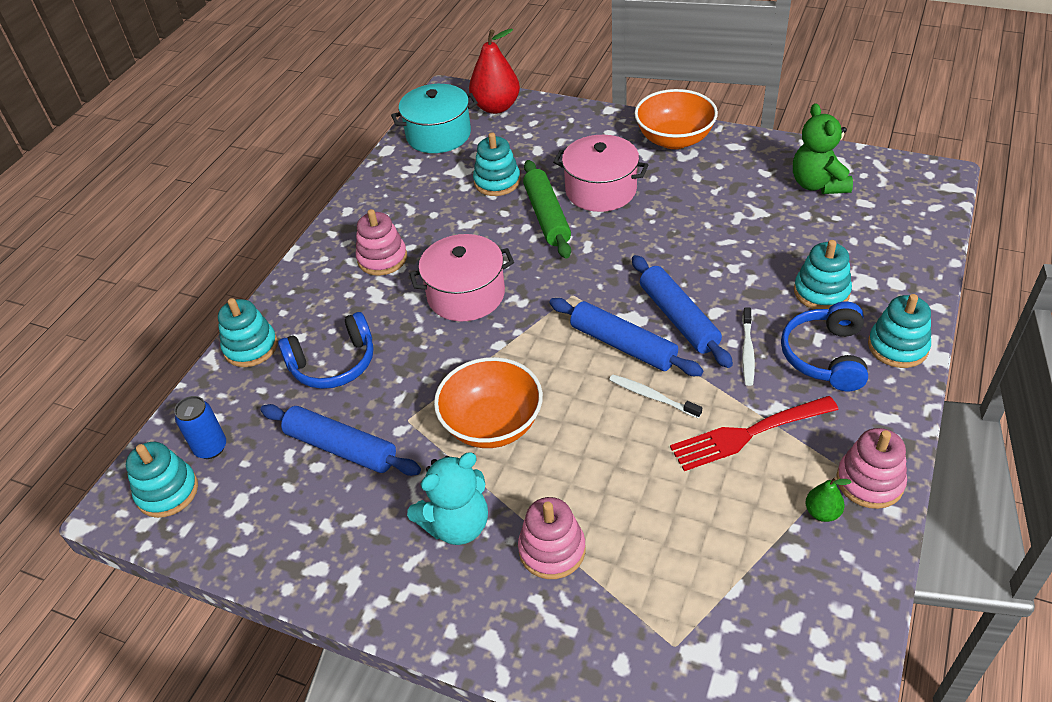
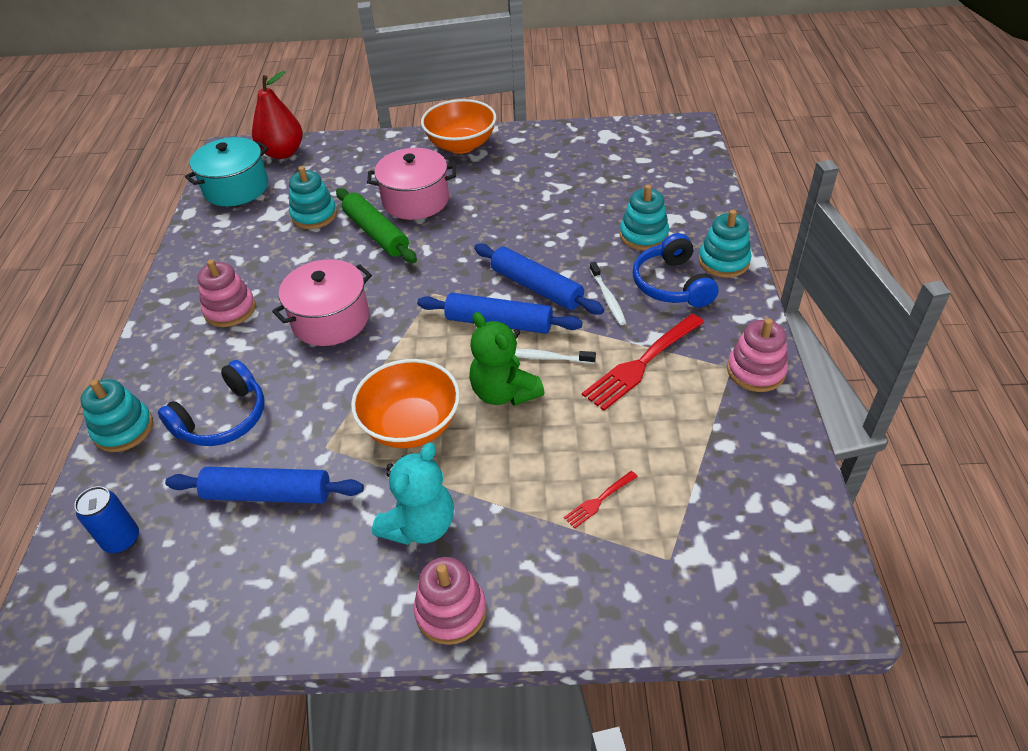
camera: 25 degrees left, 0 degrees up
turquoise stacking toy [126,442,198,518] -> none
pink stacking toy [518,497,585,579] -> pink stacking toy moved to [414,557,487,645]
green teddy bear [793,103,853,194] -> green teddy bear moved to [469,312,544,406]
green pear [805,477,851,522] -> none
none -> red fork [564,471,638,529]

